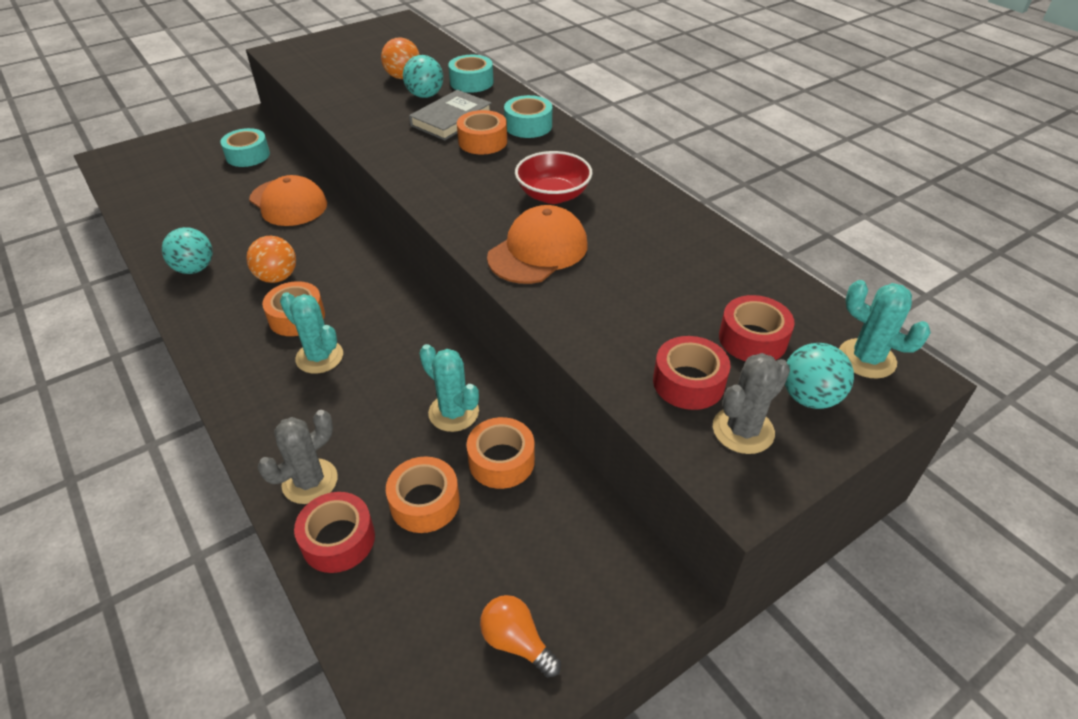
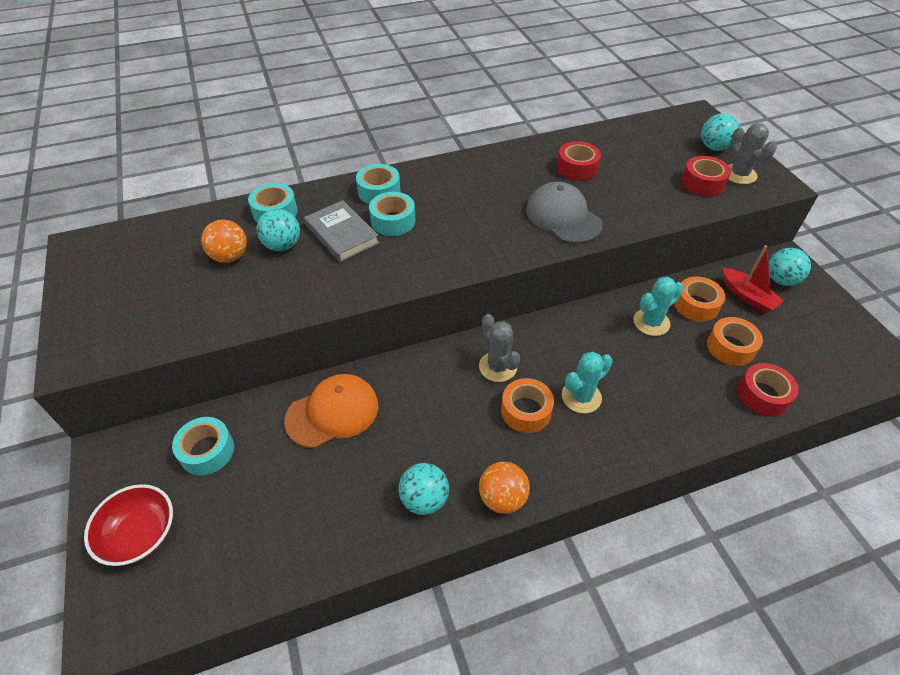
camera: 75 degrees left, 5 degrees up
orange ball [246,236,296,283] -> orange ball moved to [479,462,530,514]
grey cactus [258,410,338,504] -> grey cactus moved to [479,314,520,382]
orange tape [457,110,507,154] -> turquoise tape [369,192,415,236]
orange light bulb [480,595,561,678] -> none
orange cap [487,205,587,284] -> grey cap [526,182,603,244]
red bowl [515,151,592,204] -> red bowl moved to [84,484,173,566]
red tape [719,295,795,361] -> red tape moved to [557,141,601,181]
turquoise cactus [839,280,931,379] -> none
none -> red boat [723,245,784,313]
none -> turquoise ball [769,248,811,286]

